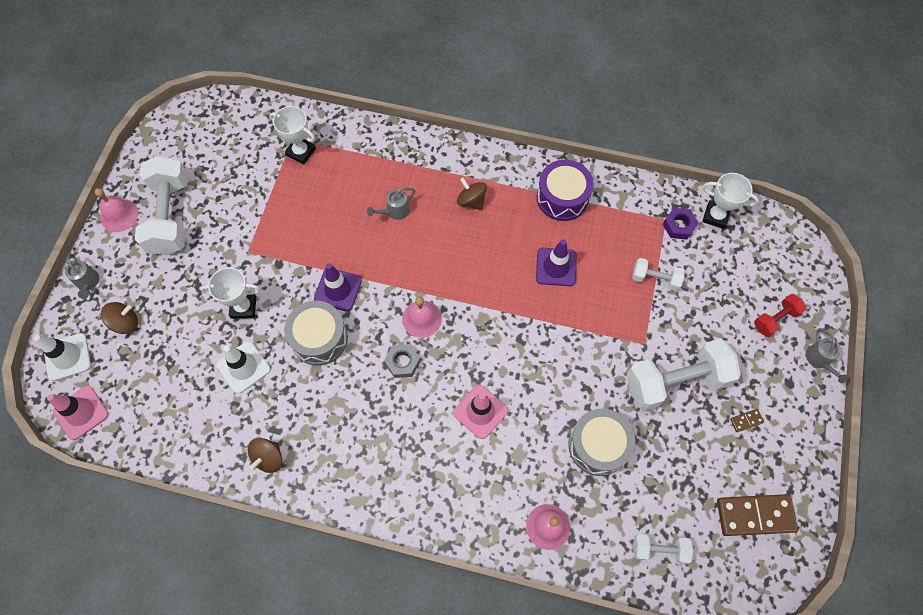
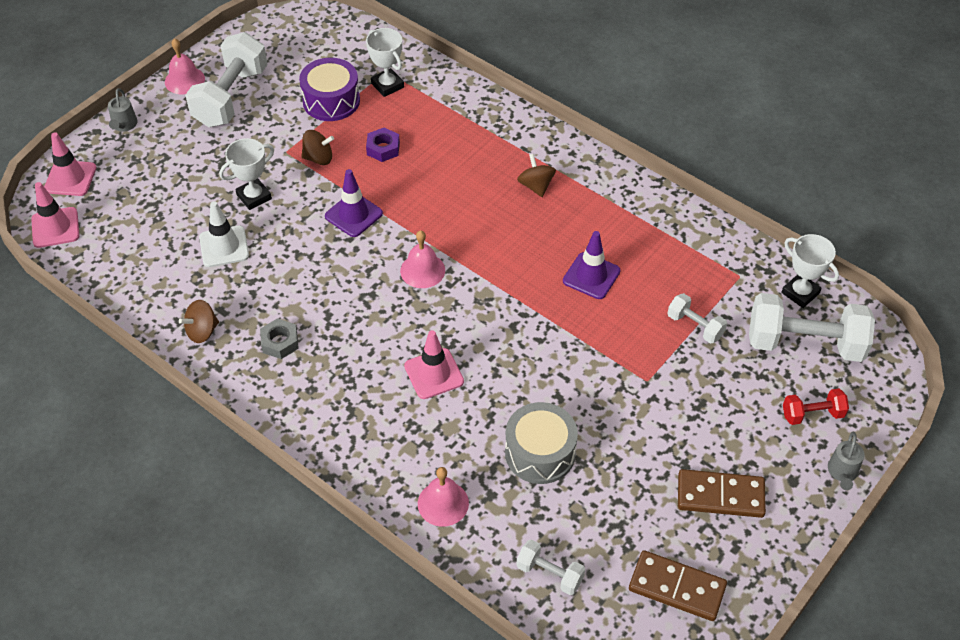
camera: 25 degrees right, 15 degrees down
white traffic cone [34,333,91,381] -> pink traffic cone [44,132,97,196]
brown spinning top [101,302,138,334] -> brown spinning top moved to [301,130,334,165]
white trophy [201,267,260,319] -> white trophy turned 60 degrees counterclockwise [219,138,274,210]
grey drum [284,301,348,366] -> none
grey watering can [367,187,415,220] -> none
grey nut [384,344,420,378] -> grey nut moved to [260,318,299,359]
purple drum [537,160,594,221] -> purple drum moved to [299,58,360,121]
white dumbbell [626,339,741,411] -> white dumbbell moved to [749,293,875,362]
purple nut [663,208,698,240] -> purple nut moved to [366,128,400,162]
brown domino [730,409,764,432] -> brown domino [678,469,766,518], size x2.31

